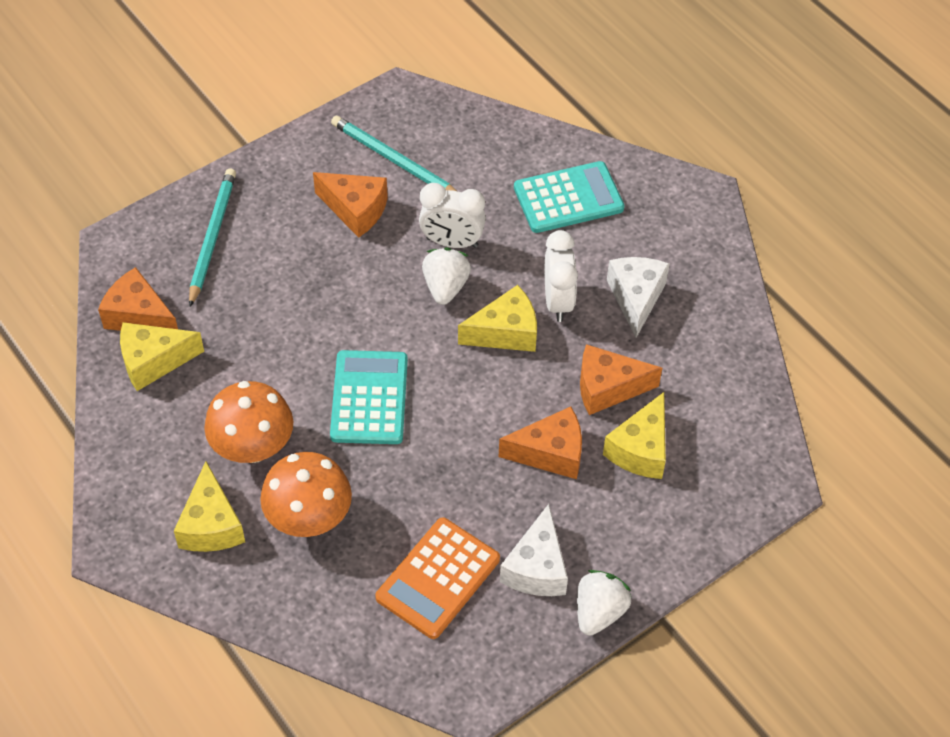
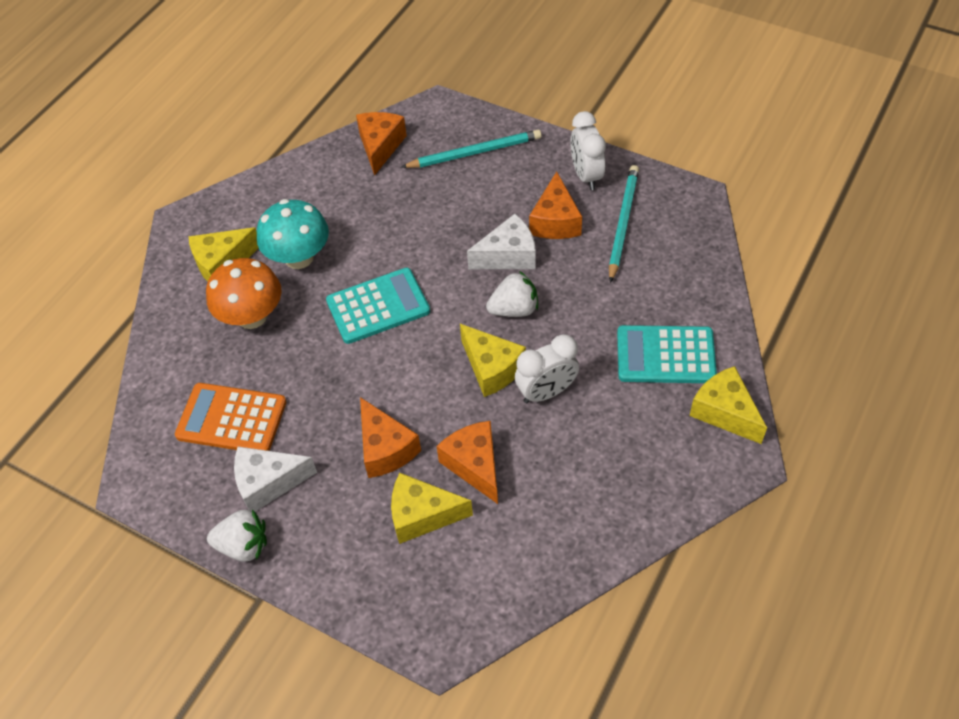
camera: 70 degrees right, 0 degrees up
yellow cheese [120,322,204,391] -> yellow cheese moved to [689,366,767,444]
orange mushroom [204,381,293,463] -> turquoise mushroom [257,199,329,269]
white clock [419,183,486,248] -> white clock moved to [570,111,606,190]
turquoise calculator [514,161,625,233] -> turquoise calculator turned 135 degrees clockwise [617,325,717,383]
white cheese [607,257,670,338] -> white cheese moved to [467,214,536,269]

